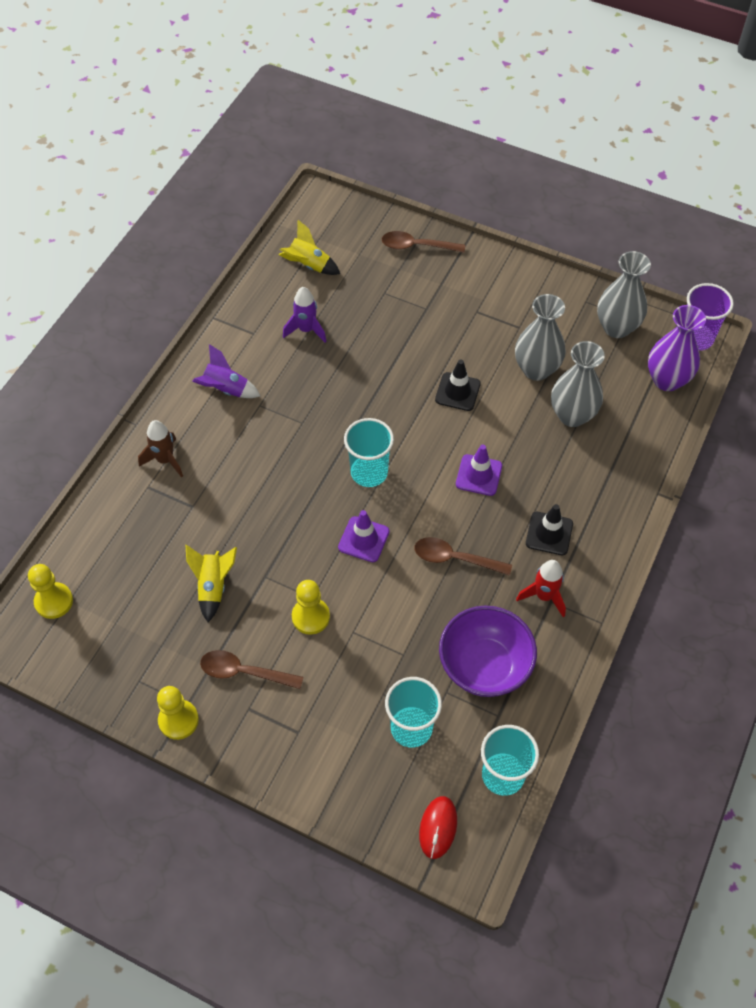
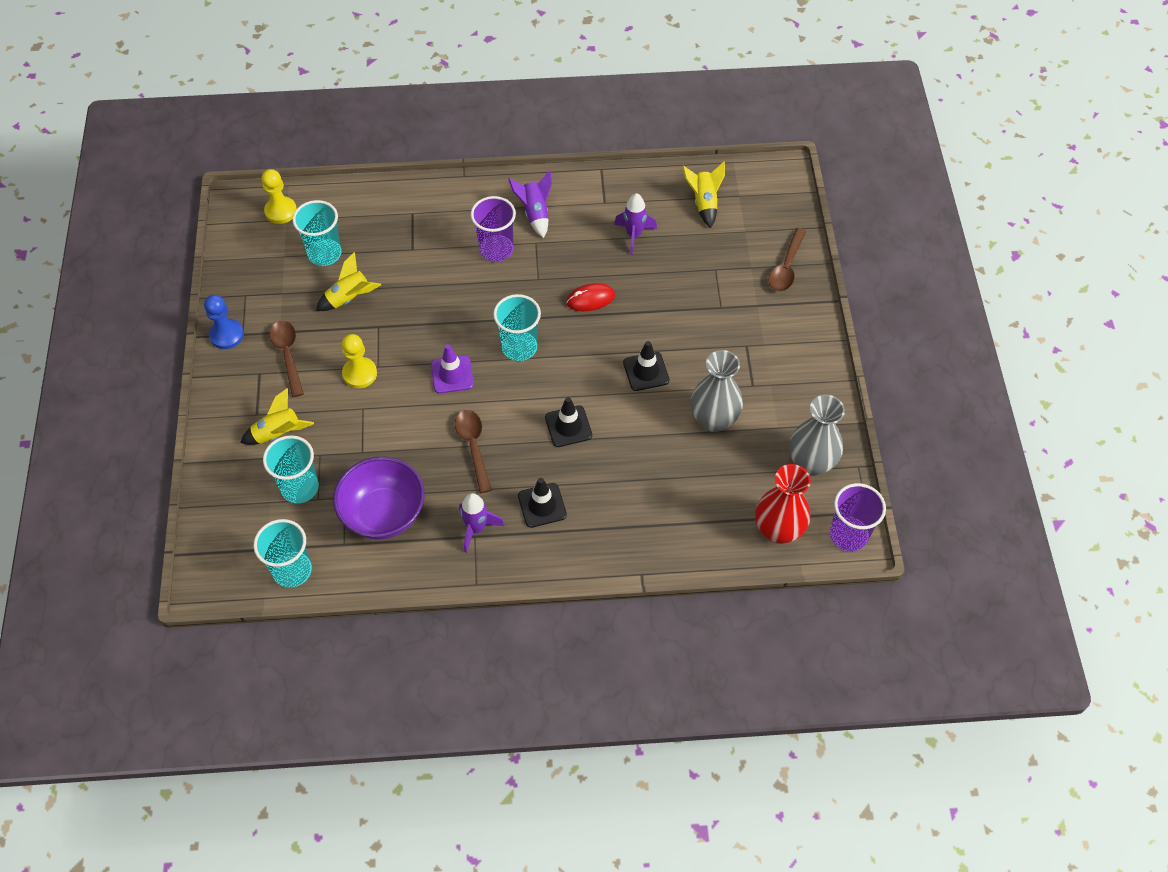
camera: 60 degrees right, 0 degrees up
brown rocket [138,420,183,477] -> none
yellow pawn [157,686,199,740] -> blue pawn [204,295,244,349]
brown spoon [382,231,465,253] -> brown spoon turned 135 degrees counterclockwise [769,228,806,292]
red mouse [419,796,457,859] -> red mouse moved to [566,283,615,311]
purple traffic cone [456,445,502,496] -> black traffic cone [545,397,592,447]
red rocket [516,560,566,617] -> purple rocket [459,493,504,553]
grey vase [551,341,605,427] -> none
purple vase [648,305,706,391] -> red vase [755,464,811,544]
none -> yellow rocket [240,388,314,445]
none -> turquoise cup [292,200,342,266]
none -> purple cup [471,196,516,262]

